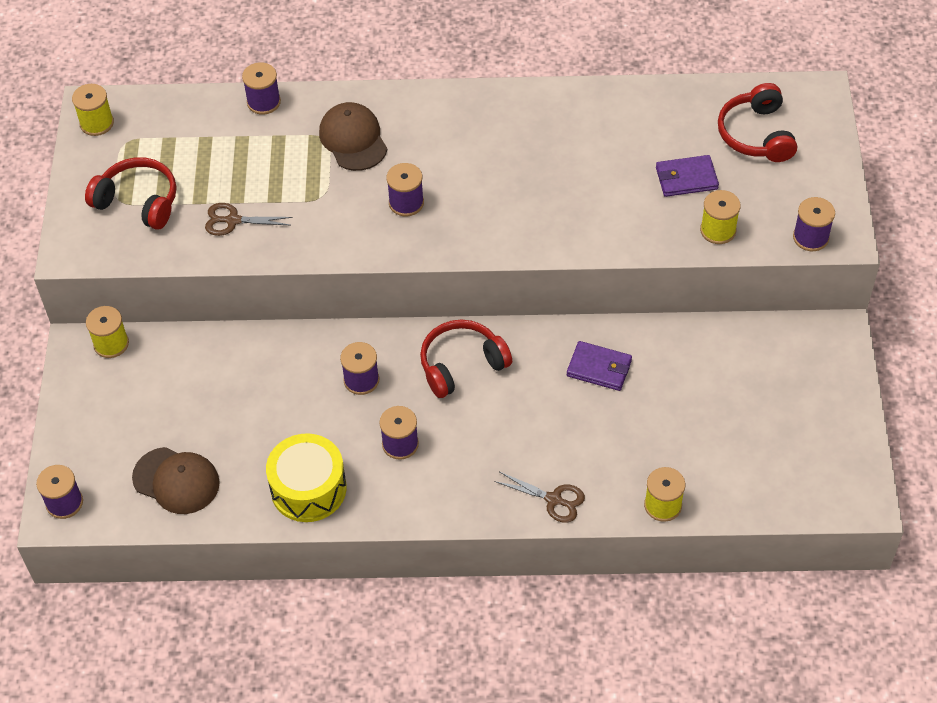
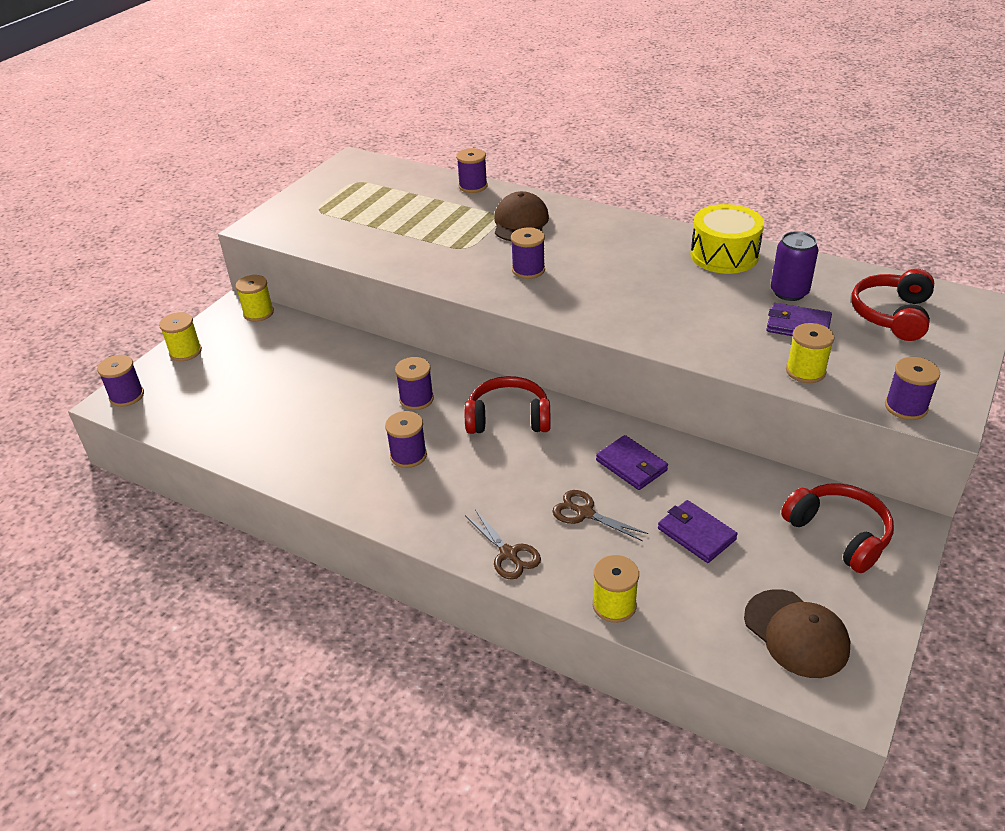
camera: 30 degrees right, 15 degrees down
yellow spool [72,84,114,136] -> yellow spool moved to [159,312,202,361]
red headphones [85,157,176,230] -> red headphones moved to [781,483,894,573]
brown cap [132,447,220,514] -> brown cap moved to [744,589,850,678]
brown scissors [205,203,293,236] -> brown scissors moved to [552,490,648,541]
yellow drum [266,433,347,522] -> yellow drum moved to [690,204,764,274]
none -> purple wallet [658,500,738,563]
none -> purple can [771,231,818,301]

